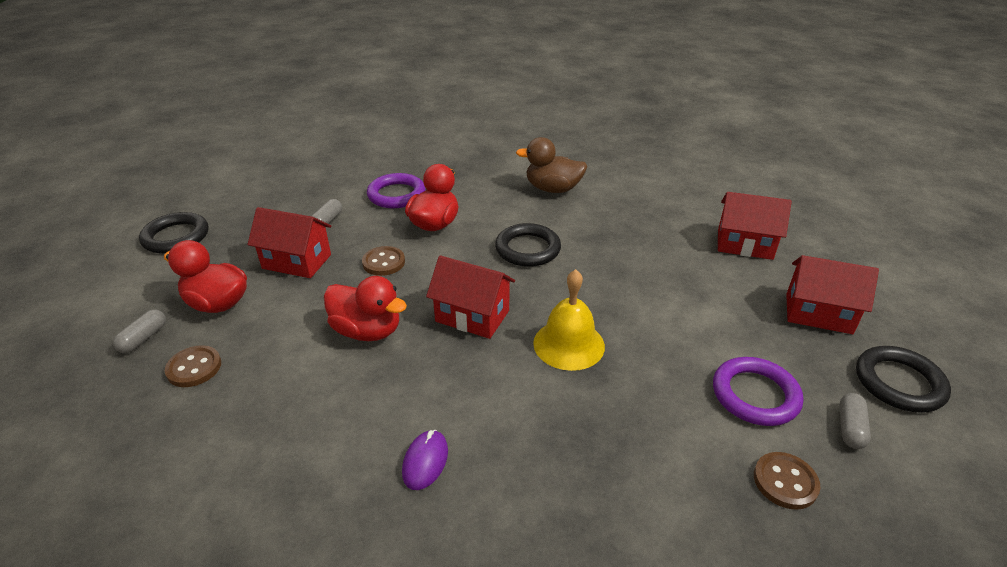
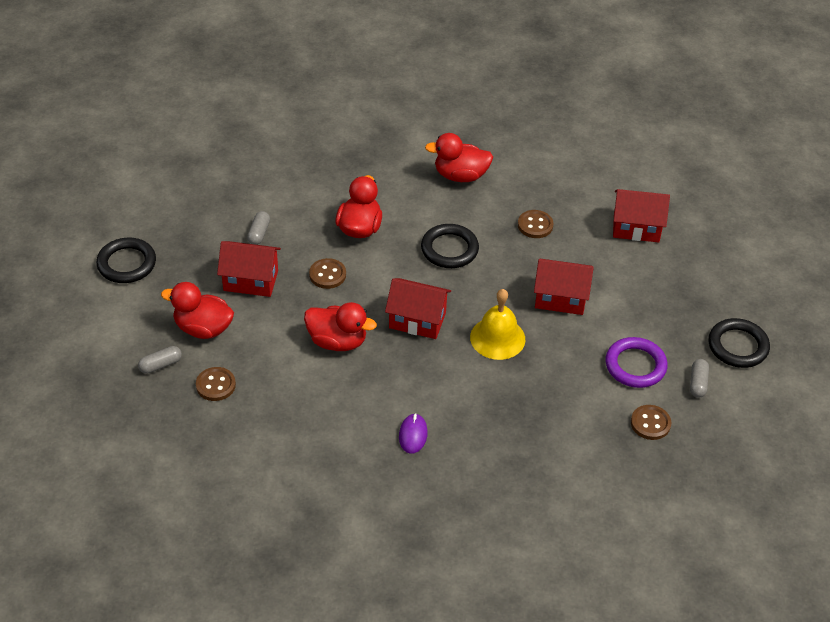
camera: 10 degrees left, 10 degrees up
grey capsule [113,309,166,353] -> grey capsule turned 45 degrees clockwise [138,346,182,374]
purple ring [367,173,426,208] -> none
brown duck [516,137,588,193] -> red duck [425,133,493,182]
red house [786,255,879,334] -> red house moved to [534,258,594,315]
none -> brown button [518,210,554,238]

